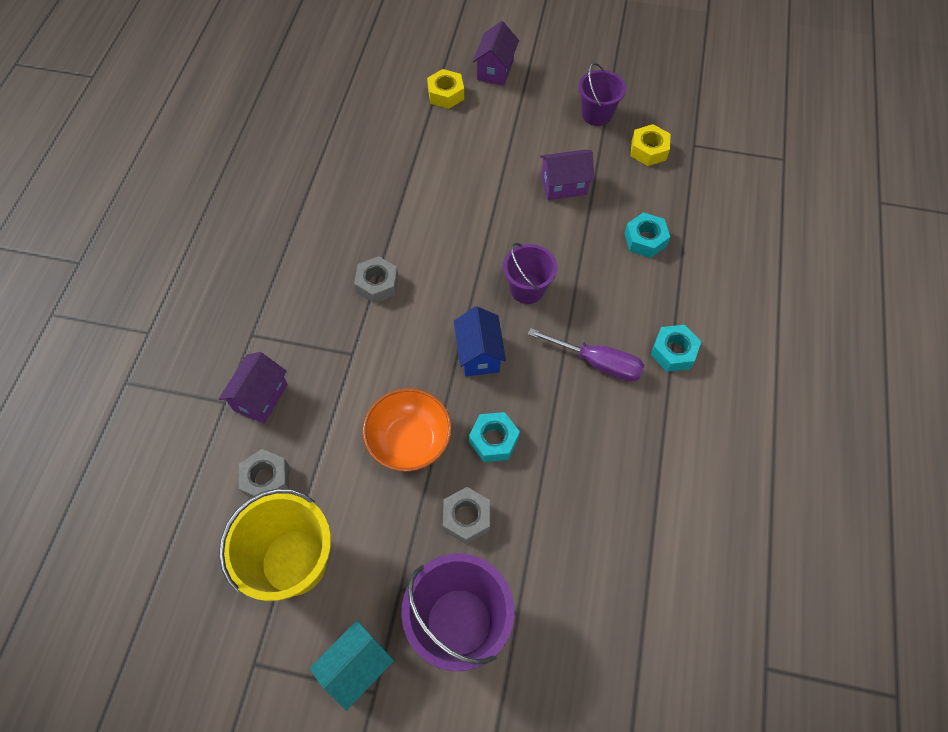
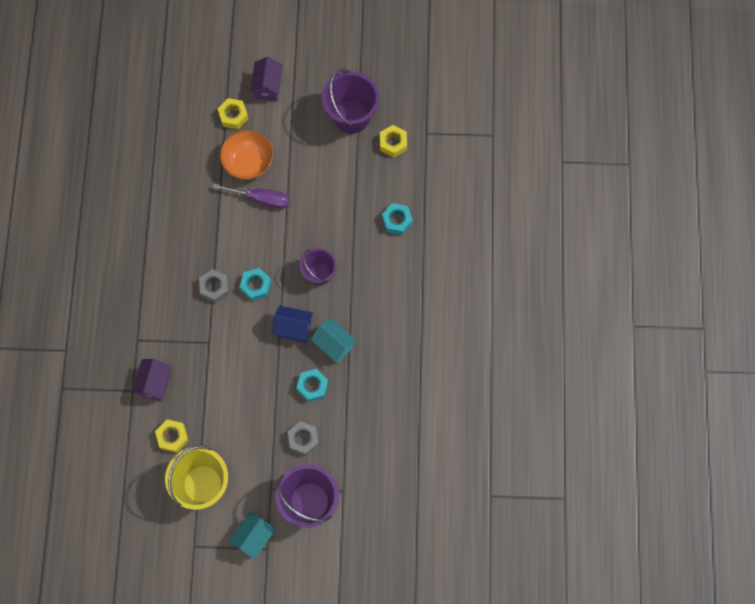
camera: 10 degrees left, 10 degrees up
grey nut [239,449,289,497] -> yellow nut [155,419,189,453]
orange bowl [363,388,452,471] -> orange bowl moved to [220,130,273,180]
blue house [454,306,506,376] -> blue house turned 60 degrees counterclockwise [272,305,313,343]
purple screwdriver [528,328,645,382] -> purple screwdriver moved to [212,184,289,209]
purple house [540,150,594,200] -> none
purple bucket [579,62,626,126] -> purple bucket [322,69,380,134], size x1.61
turquoise nut [651,325,701,372] -> turquoise nut moved to [240,268,271,301]
none -> turquoise house [311,318,356,364]

